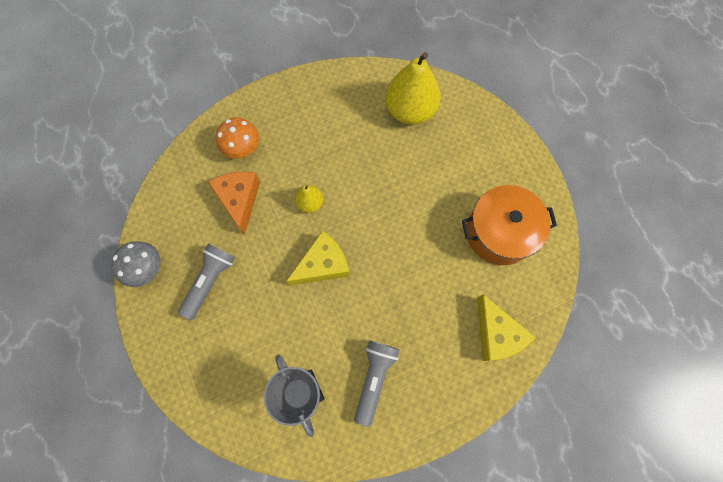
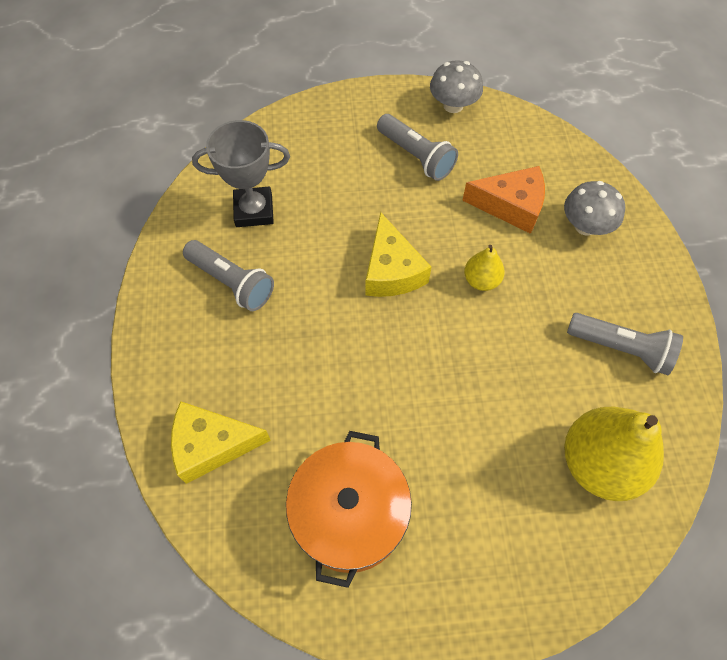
camera: 110 degrees right, 10 degrees down
orange mushroom [216,117,259,159] -> grey mushroom [564,181,625,236]
none -> grey flashlight [567,313,683,375]

